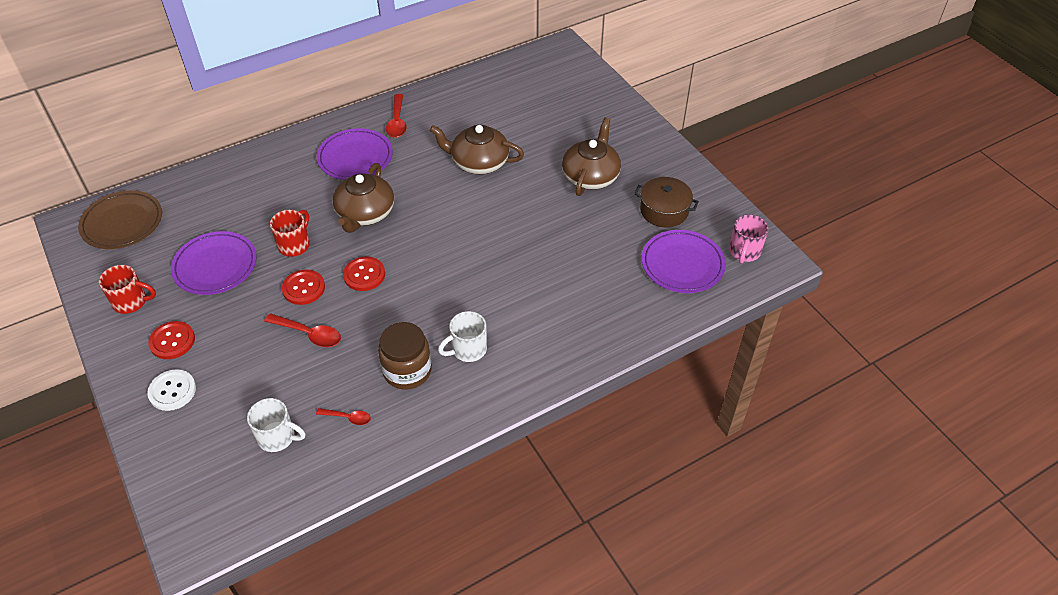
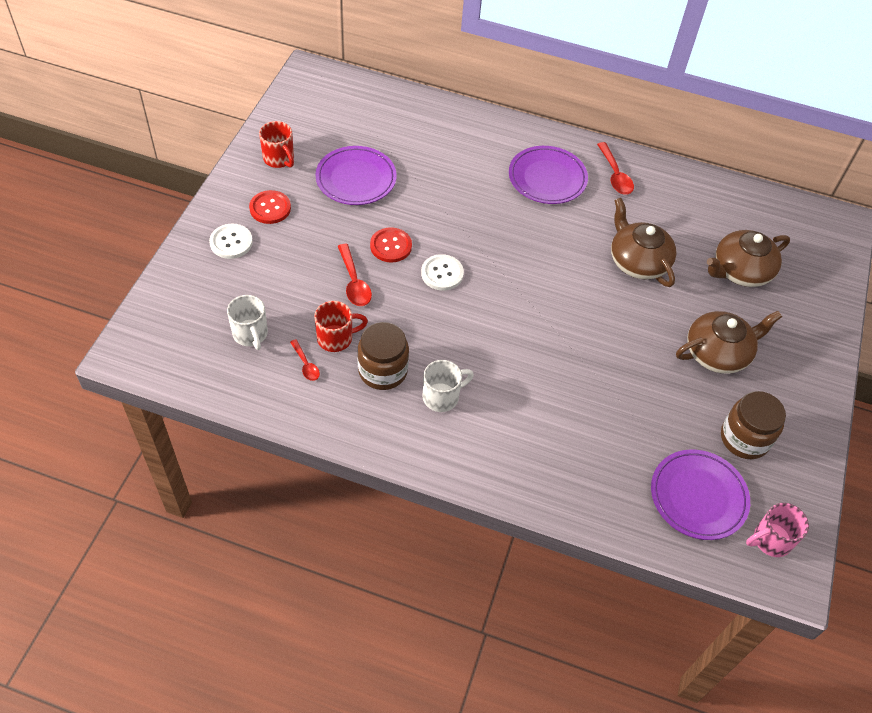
camera: 45 degrees right, 5 degrees up
brown plate [78,190,162,249] -> none
red mug [270,210,310,257] -> red mug moved to [314,301,368,352]
brown teapot [333,163,394,233] -> brown teapot moved to [707,230,790,287]
red button [343,257,385,291] -> white button [421,254,464,290]
red spoon [386,94,407,138] -> red spoon turned 60 degrees counterclockwise [597,142,634,195]
white mug [438,311,487,362] -> white mug turned 135 degrees clockwise [423,360,474,412]
brown pot [634,177,699,228] -> brown jar [721,391,786,459]

